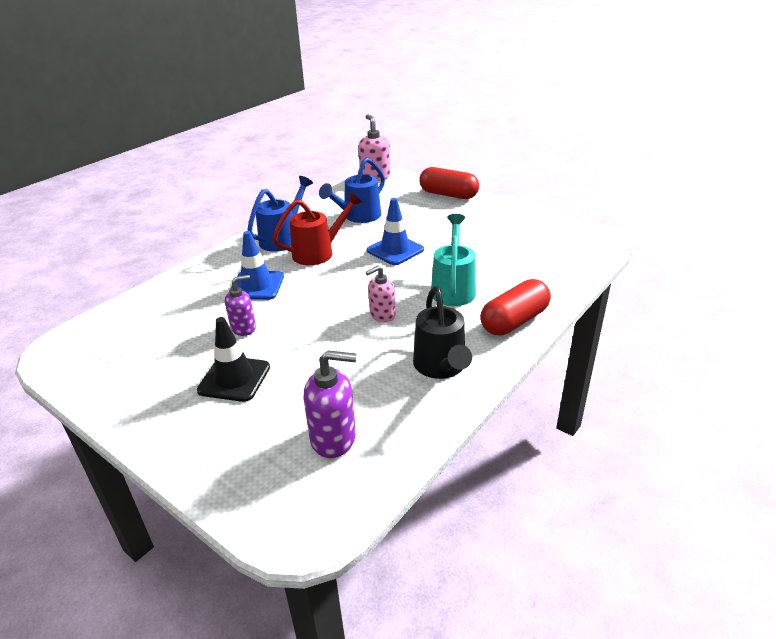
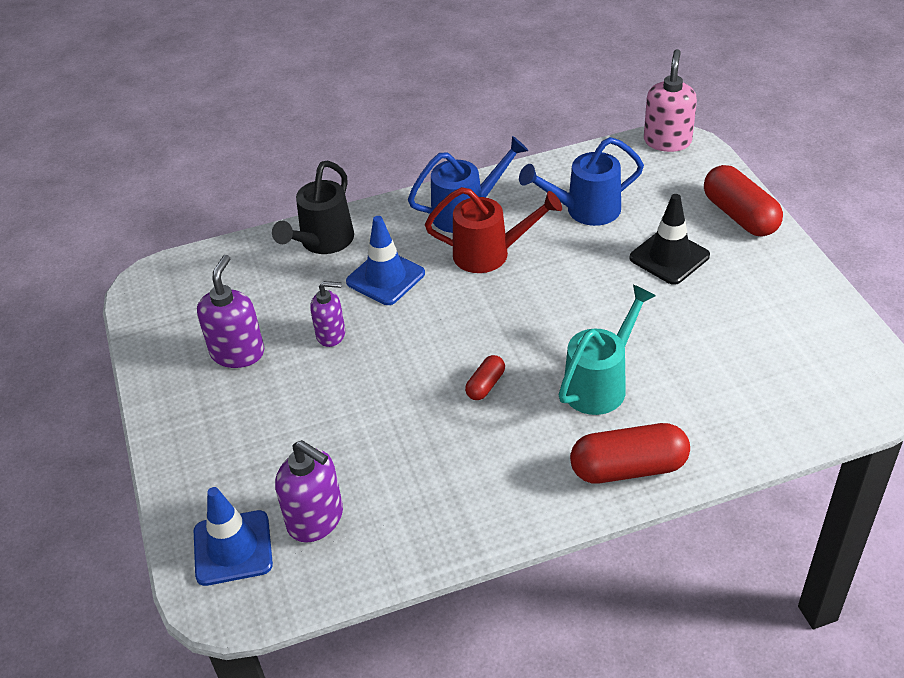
camera: 35 degrees right, 10 degrees up
black traffic cone [197,317,270,402] -> black traffic cone moved to [629,194,710,285]
pink soap dispenser [366,265,396,322] -> red capsule [465,355,505,400]
blue traffic cone [367,198,424,265] -> blue traffic cone moved to [194,487,273,586]
black watering can [413,286,472,379] -> black watering can moved to [272,161,354,254]
none -> purple soap dispenser [197,255,264,368]

